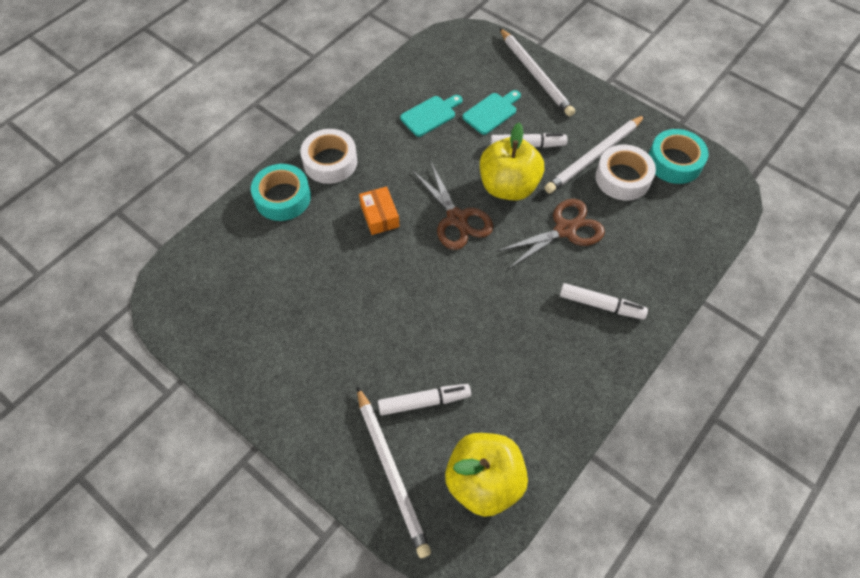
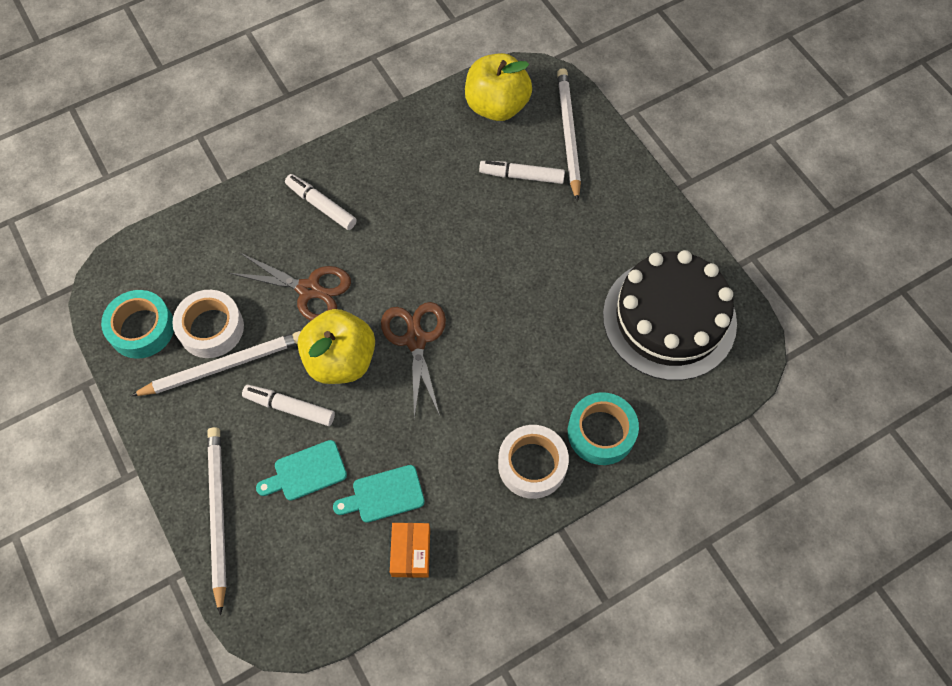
camera: 160 degrees left, 5 degrees up
orange box [359,186,400,235] -> orange box moved to [390,523,430,578]
brown scissors [496,199,605,269] -> brown scissors turned 150 degrees counterclockwise [229,252,351,321]
none -> black cake [603,250,737,381]

